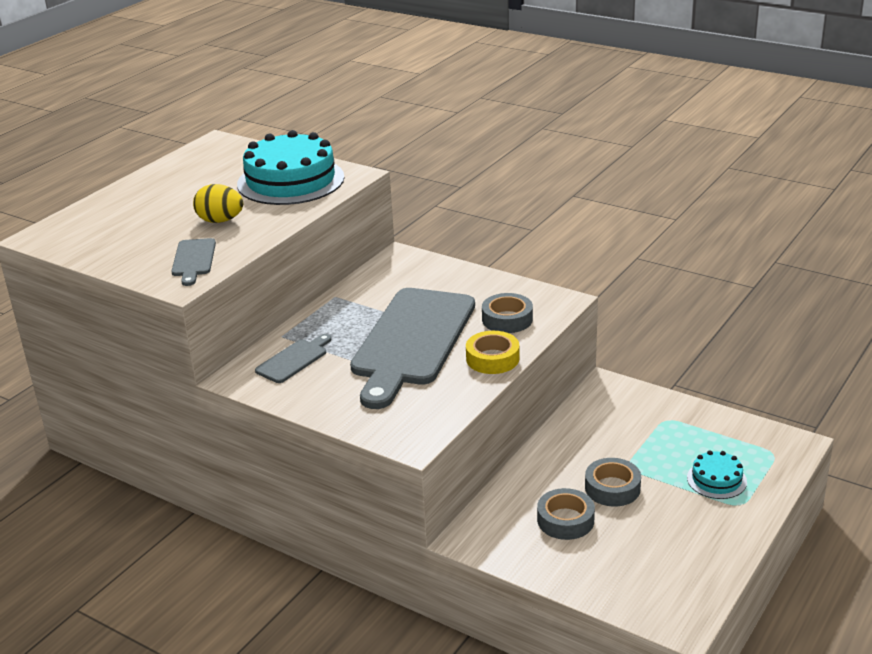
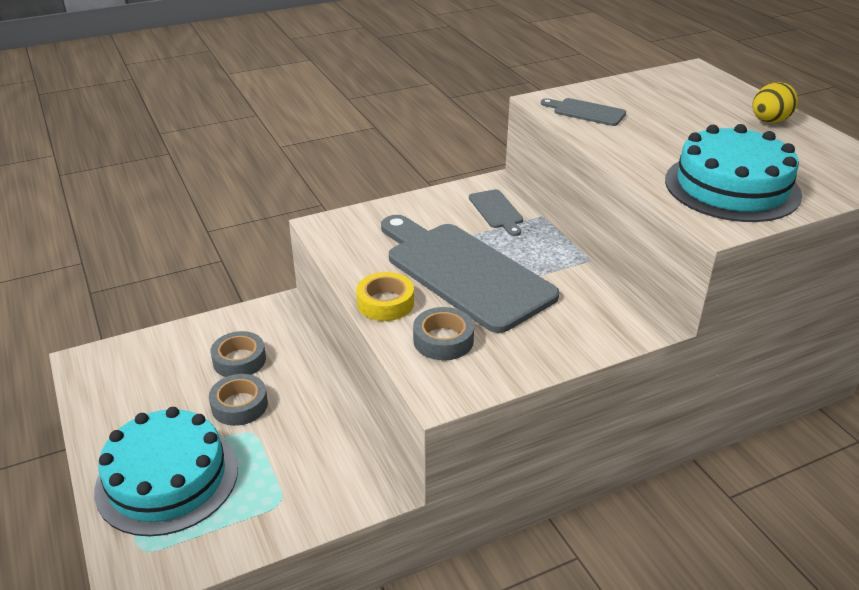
camera: 120 degrees right, 5 degrees up
yellow egg [193,184,243,223] -> yellow egg moved to [752,82,798,123]
turquoise cake [687,450,747,499] -> turquoise cake [94,407,238,536], size x2.13

